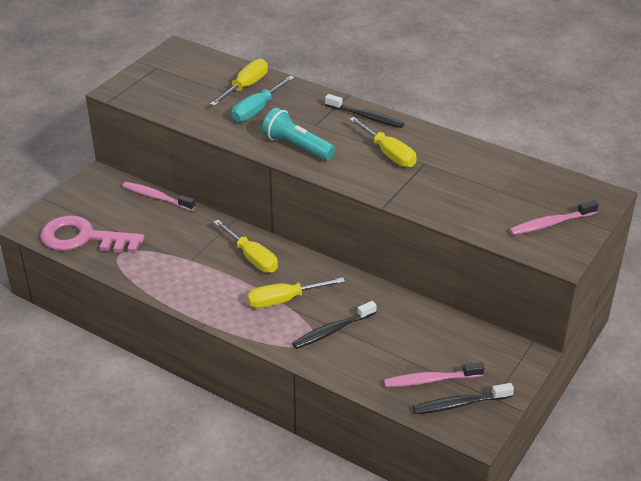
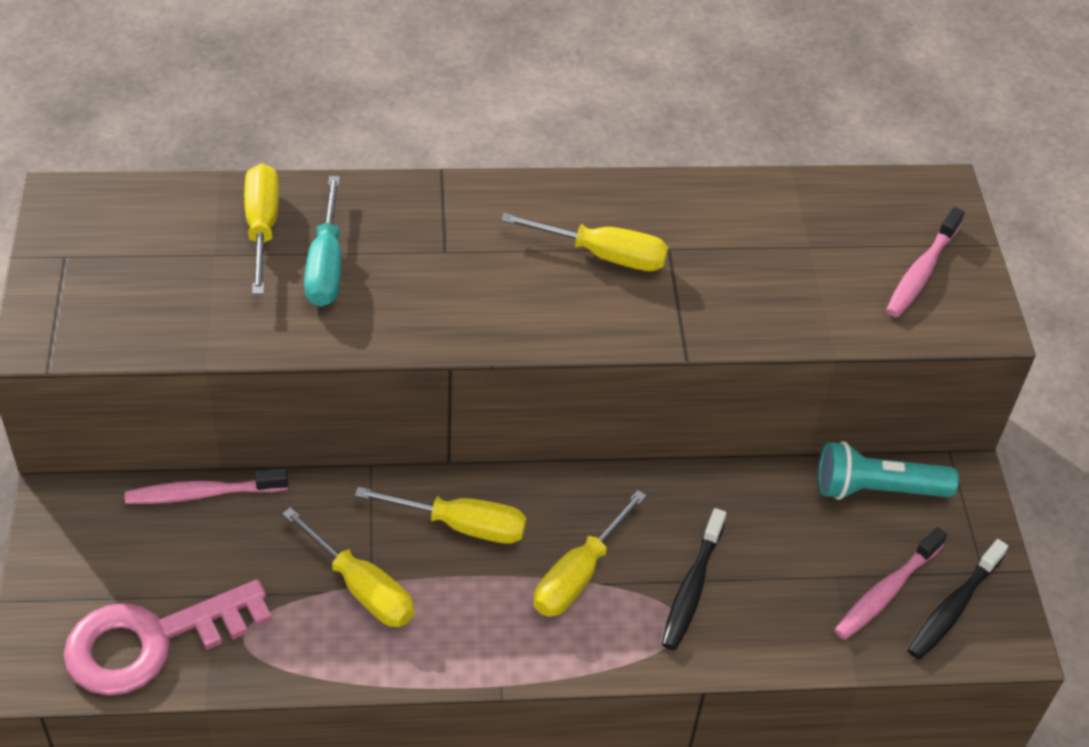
camera: 40 degrees left, 10 degrees up
turquoise flashlight [262,108,335,161] -> turquoise flashlight moved to [818,441,959,500]
black toothbrush [325,94,404,128] -> none
none -> yellow screwdriver [282,507,414,627]

